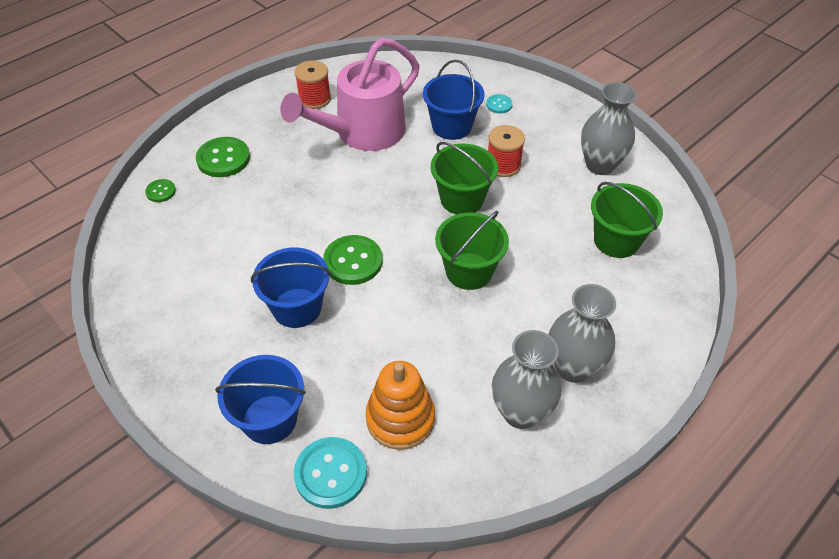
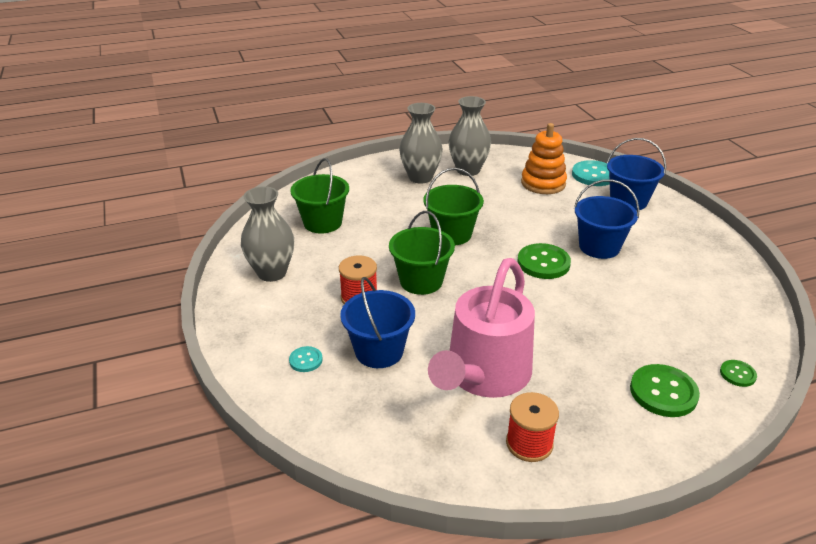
camera: 155 degrees left, 15 degrees down
pink watering can [280,37,420,151] -> pink watering can turned 135 degrees clockwise [428,258,535,398]

